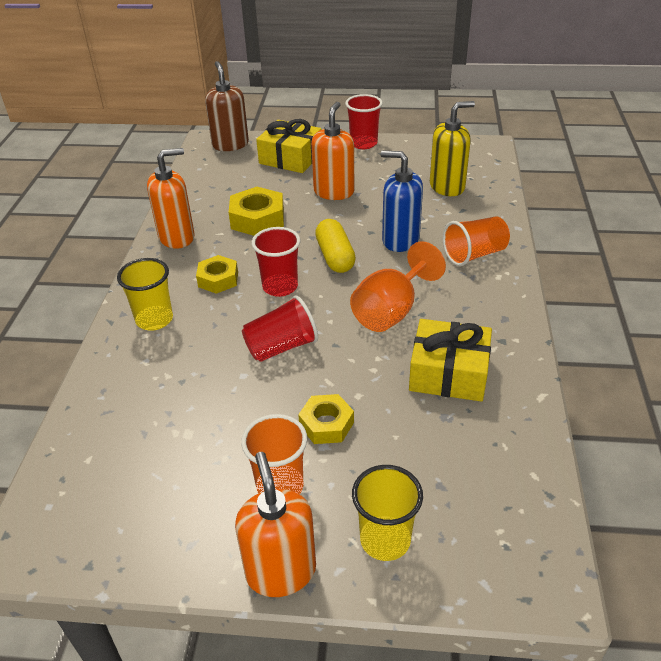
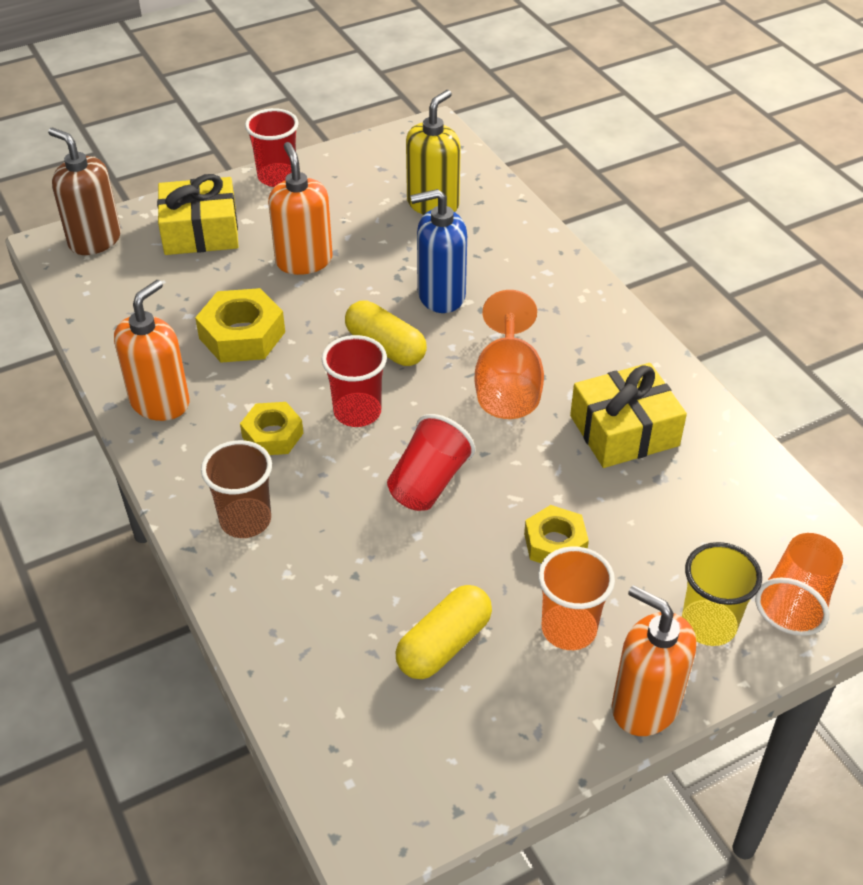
camera: 35 degrees left, 5 degrees up
yellow cup [117,258,173,331] -> brown cup [201,440,272,538]
orange cup [443,217,510,266] -> orange cup moved to [755,533,843,636]
none -> yellow capsule [396,585,492,679]

